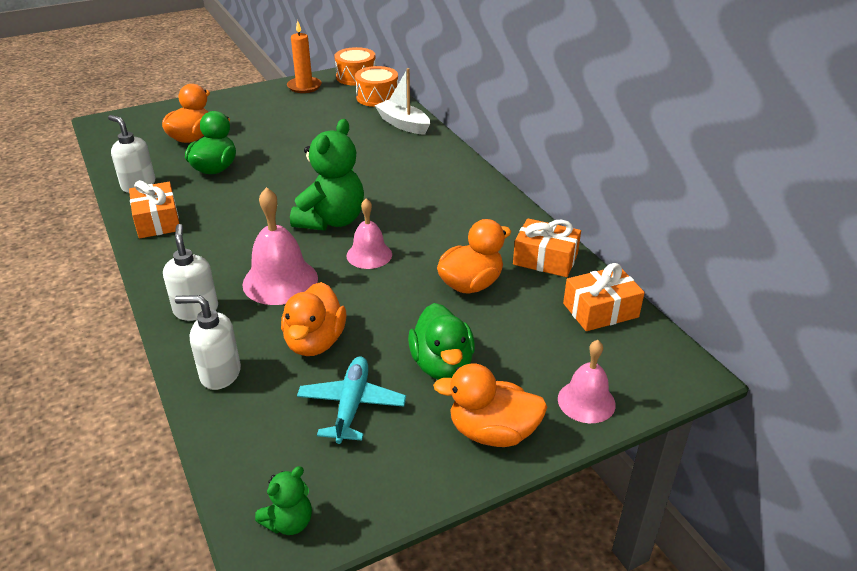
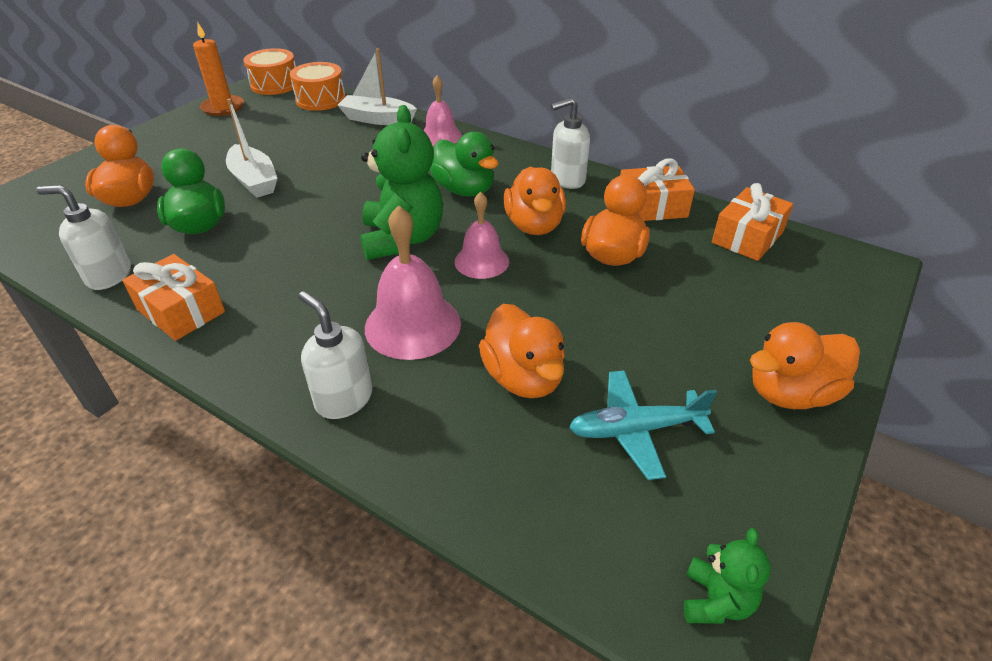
camera: 30 degrees left, 5 degrees up
white soap dispenser [175,295,241,390] -> white soap dispenser moved to [550,97,590,189]
turquoise plane [297,356,406,444] -> turquoise plane turned 75 degrees counterclockwise [569,370,717,480]
green duck [408,303,475,380] -> green duck moved to [430,132,498,197]
pink bell [558,340,616,423] -> pink bell moved to [423,75,462,146]
none -> white boat [226,99,278,198]
none -> orange duck [503,167,566,235]

